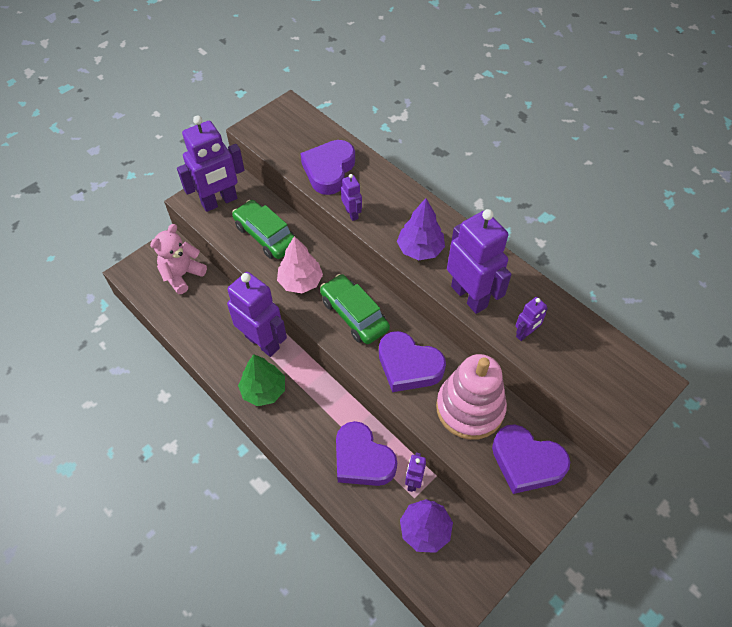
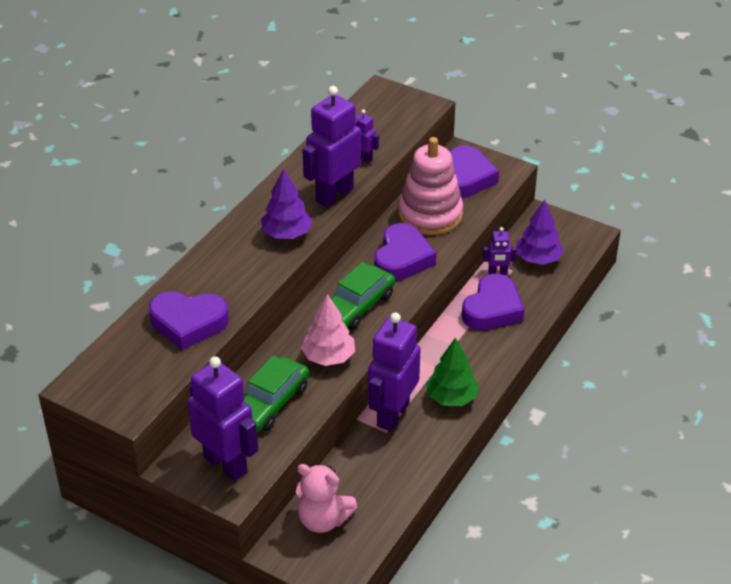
camera: 105 degrees left, 15 degrees down
purple robot [341,174,362,221] -> none

